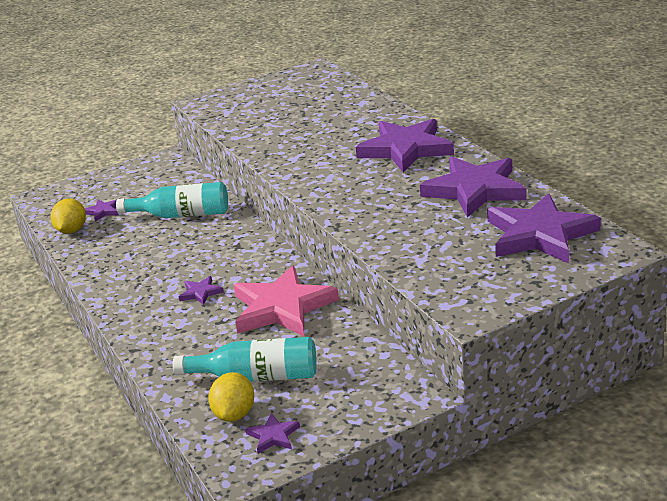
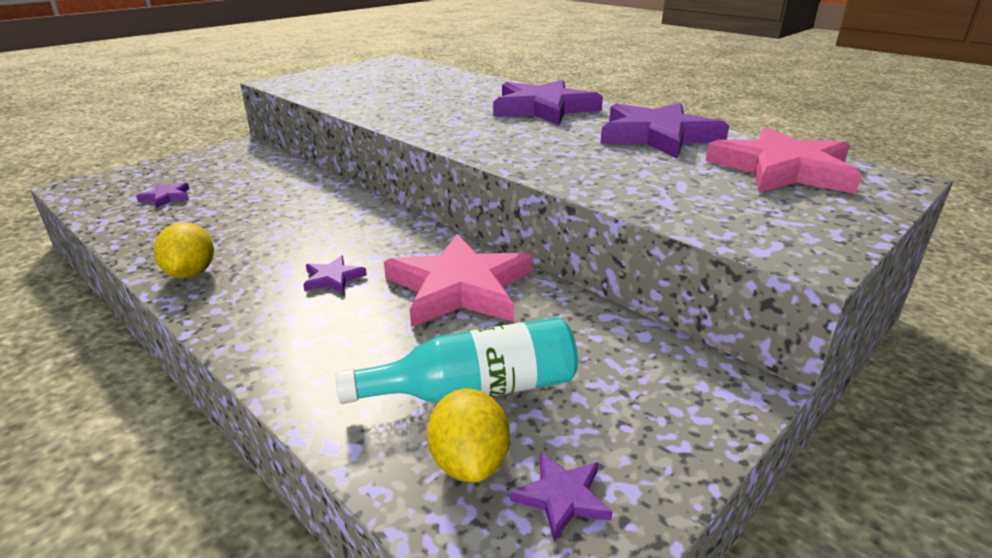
camera: 20 degrees left, 0 degrees up
yellow lemon [51,198,86,234] -> yellow lemon moved to [154,223,214,278]
turquoise bottle [116,182,228,218] -> none
purple star [487,193,601,263] -> pink star [706,126,862,194]

